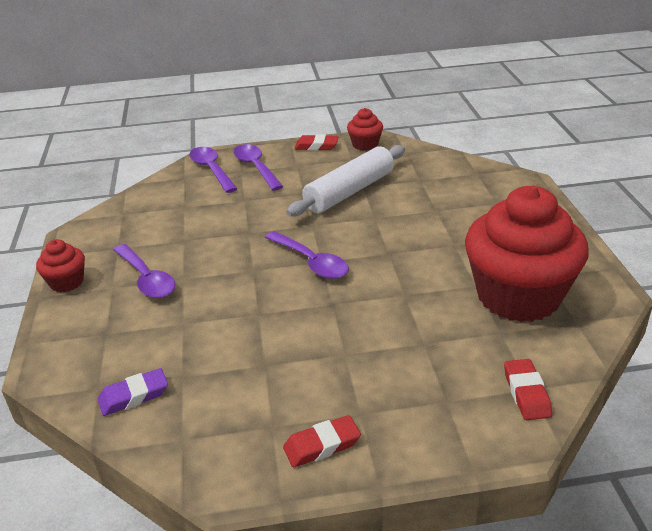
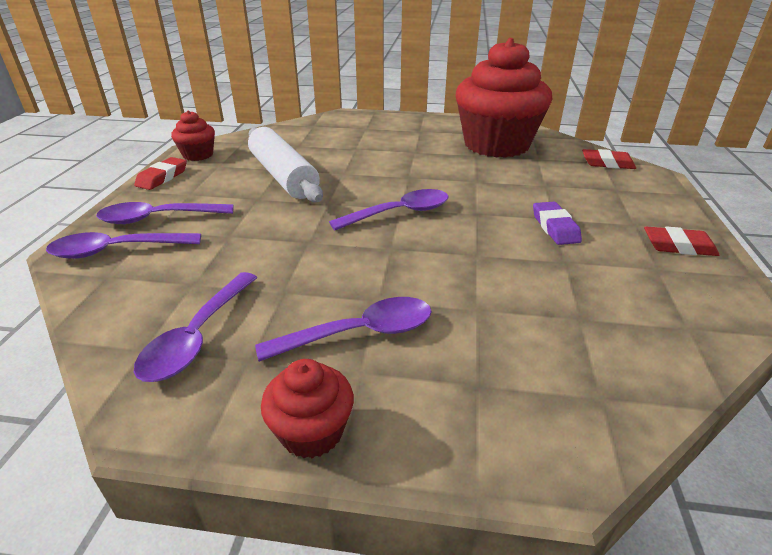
camera: 75 degrees left, 0 degrees up
purple eraser [98,368,168,416] -> purple eraser moved to [533,202,582,245]
red eraser [283,415,361,467] -> red eraser turned 75 degrees counterclockwise [644,226,719,256]
none -> purple spoon [134,272,258,382]

